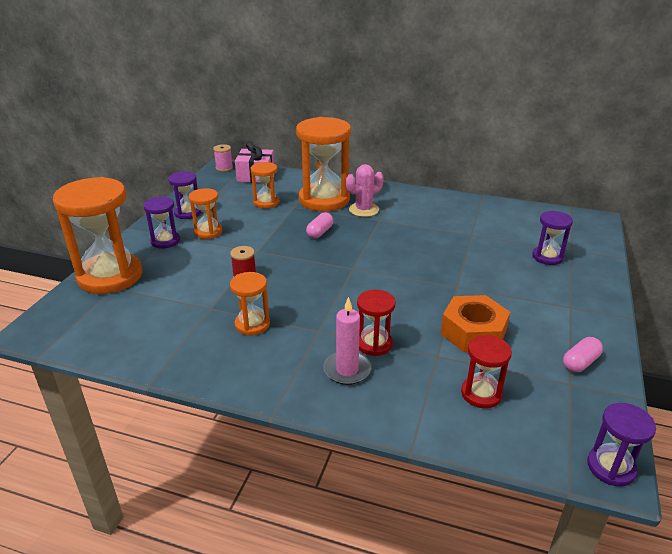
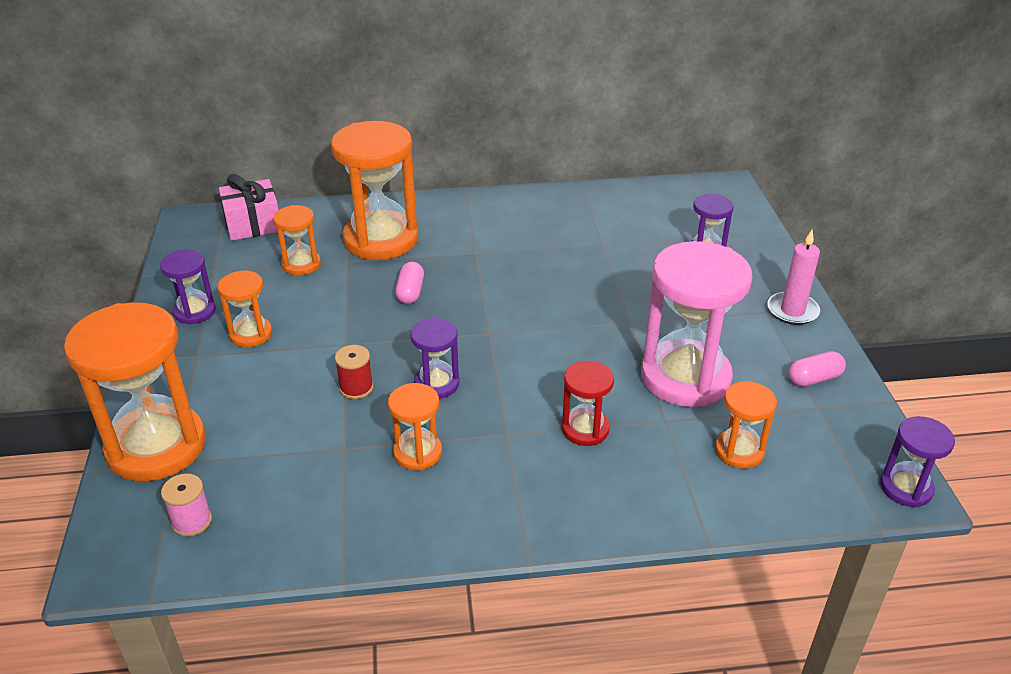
camera: 25 degrees left, 5 degrees up
purple hourglass [143,196,180,249] -> purple hourglass moved to [410,318,460,399]
pink spool [213,144,233,172] -> pink spool moved to [161,474,212,537]
pink candle [323,297,372,385] -> pink candle moved to [767,230,820,325]
pink cactus [346,164,384,217] -> none
orange nut [441,295,510,352] -> pink hourglass [641,241,753,407]
red hourglass [461,335,512,408] -> orange hourglass [715,381,777,469]
pink capsule [563,337,603,373] -> pink capsule turned 45 degrees clockwise [789,351,846,386]

